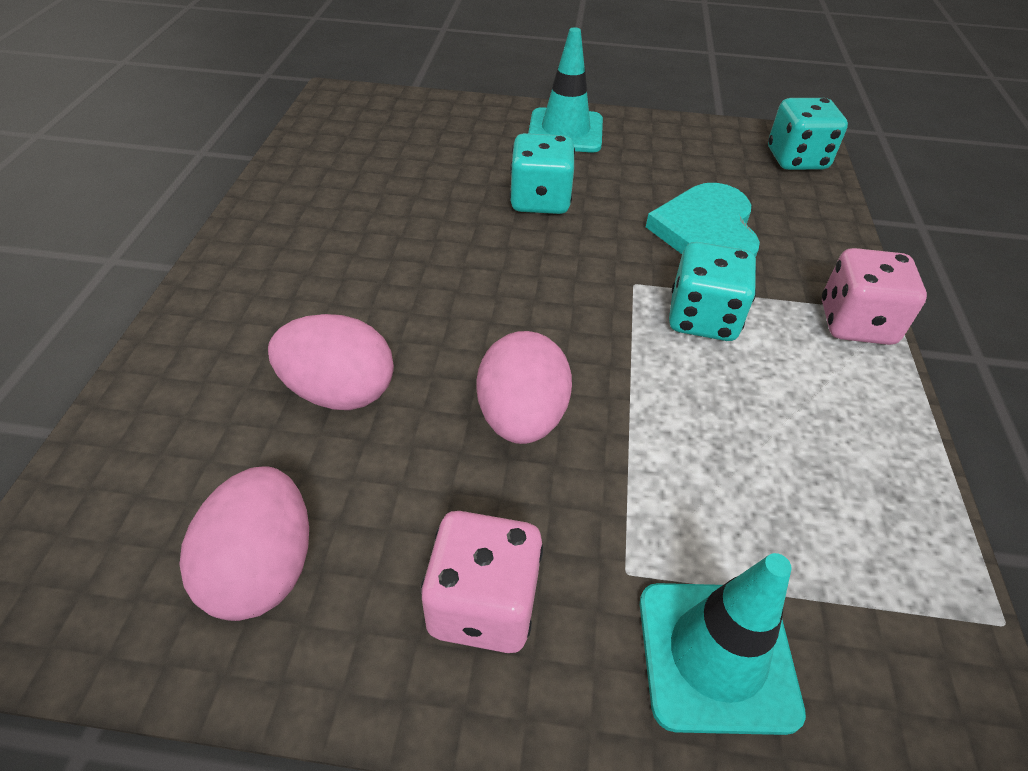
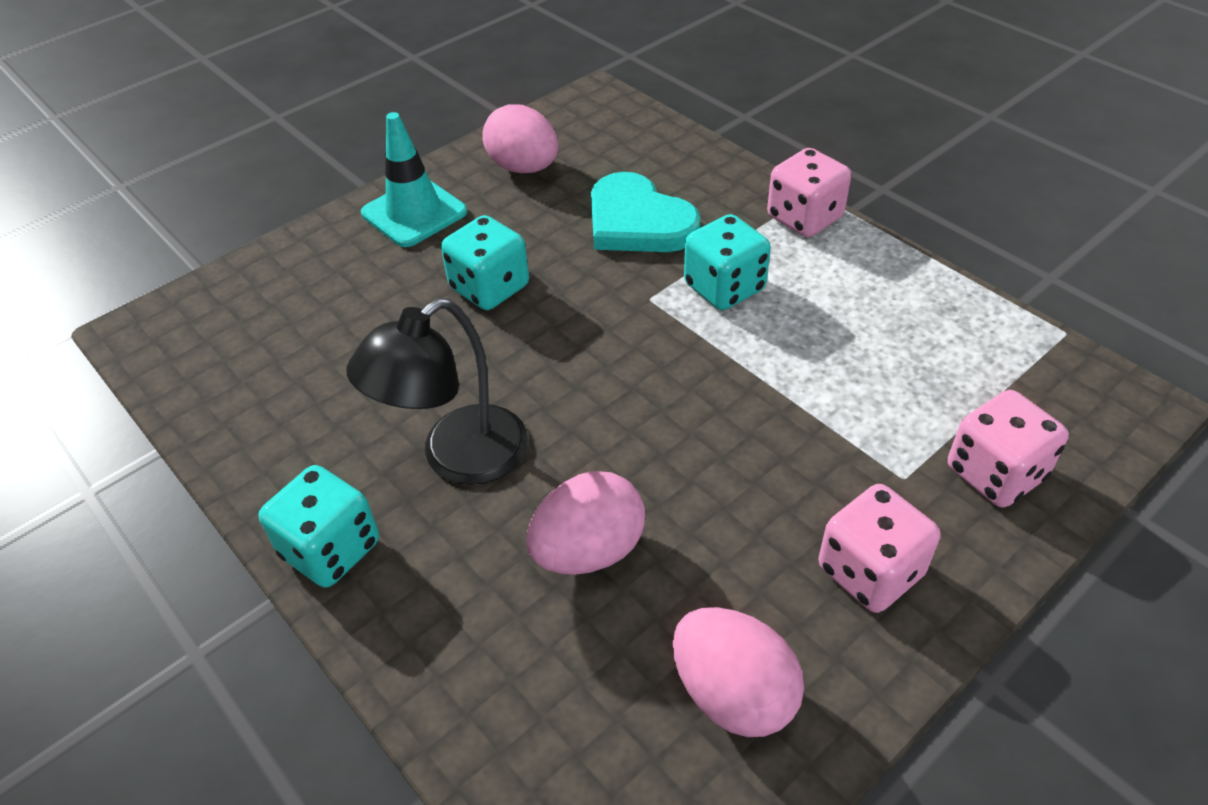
camera: 45 degrees left, 0 degrees up
pink egg [477,331,572,444] -> pink egg moved to [482,104,558,173]
turquoise traffic cone [640,553,806,735] -> pink dice [948,390,1069,508]
turquoise dice [768,98,848,170] -> turquoise dice moved to [259,465,379,588]
none -> black lamp [346,298,528,485]

